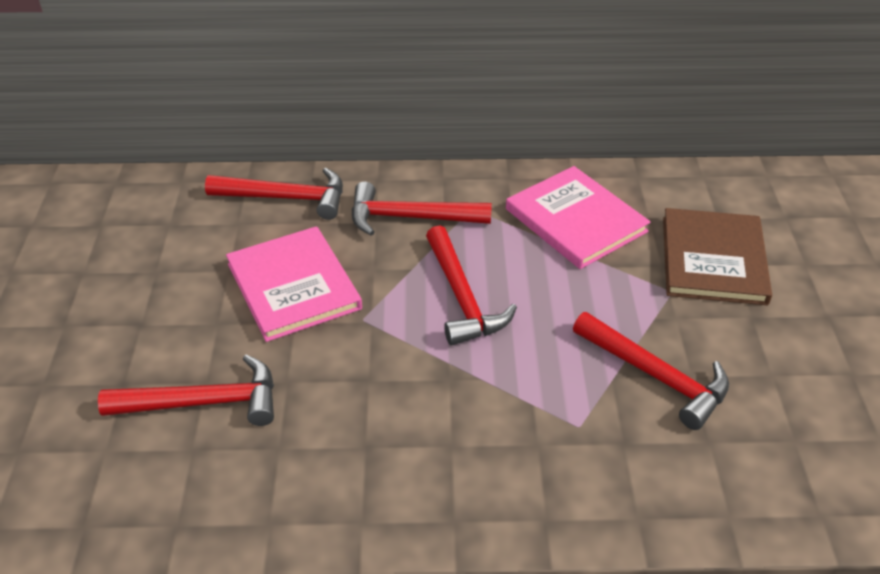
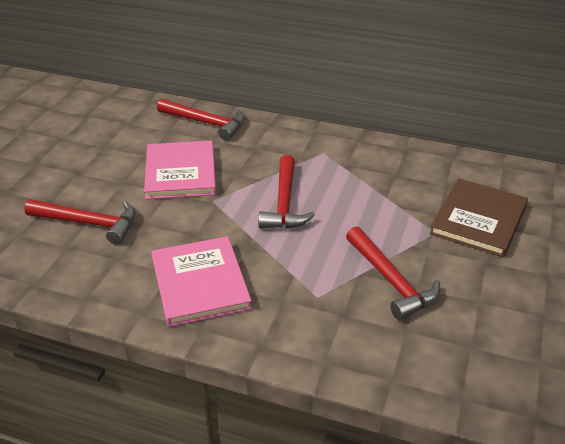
camera: 20 degrees right, 5 degrees down
red hammer [352,182,492,236] -> none
pink book [506,166,651,269] -> pink book moved to [151,236,252,327]

